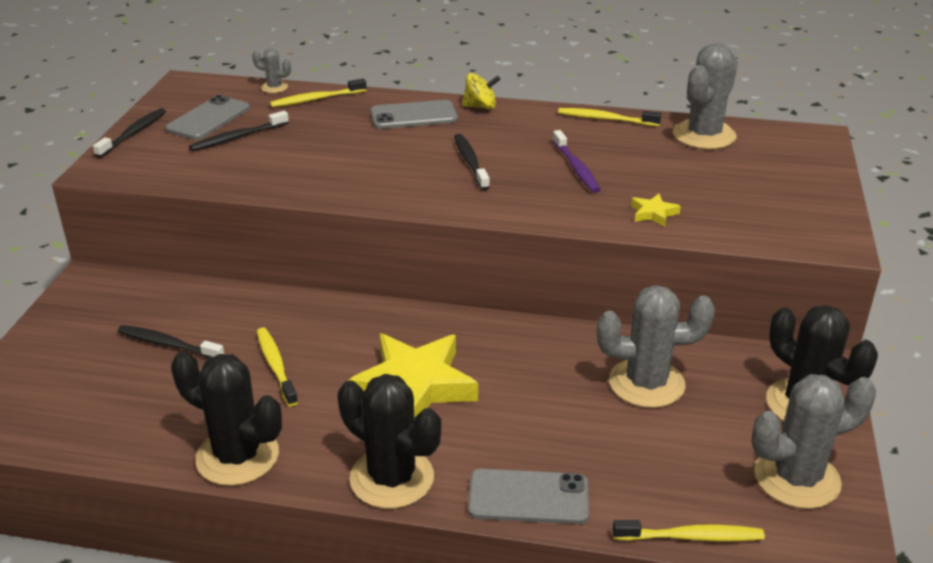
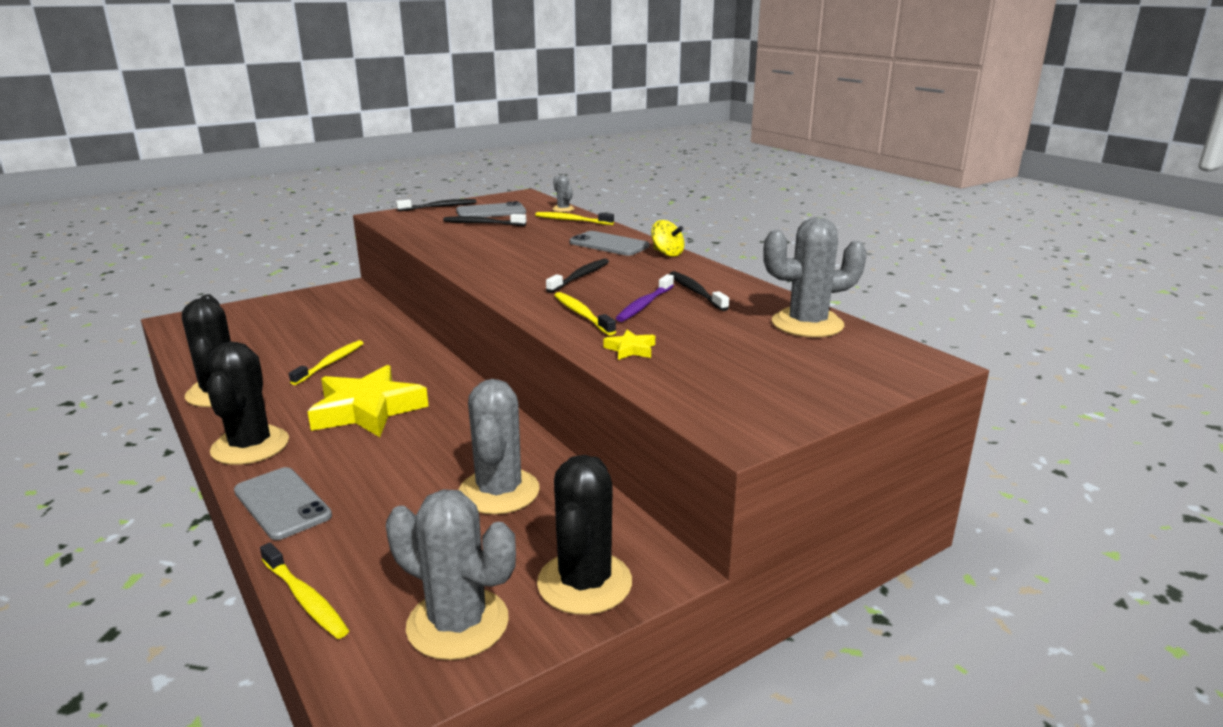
camera: 45 degrees right, 10 degrees down
black toothbrush [117,325,224,359] -> black toothbrush moved to [669,271,729,311]
yellow toothbrush [558,108,661,126] -> yellow toothbrush moved to [554,292,616,336]
grey cactus [597,285,715,408] -> grey cactus turned 45 degrees clockwise [459,379,540,514]

